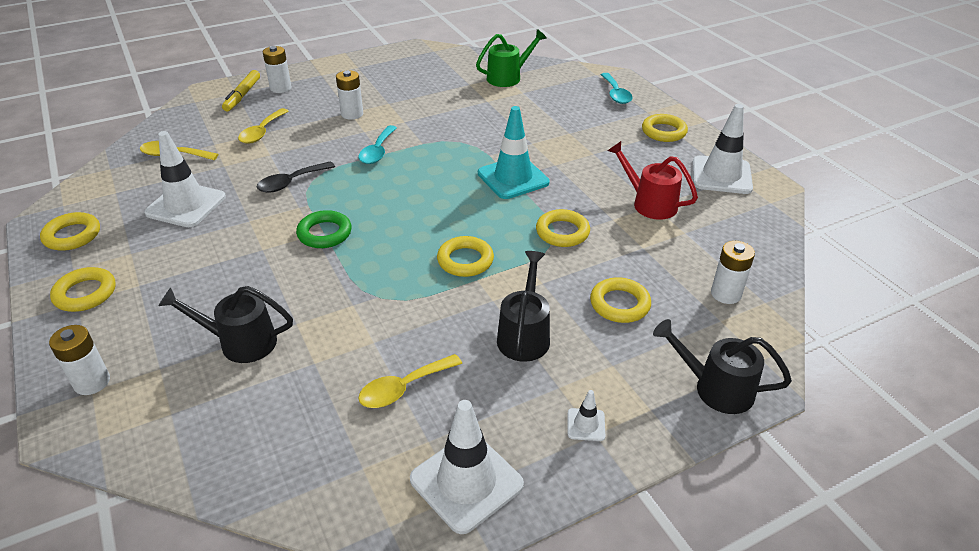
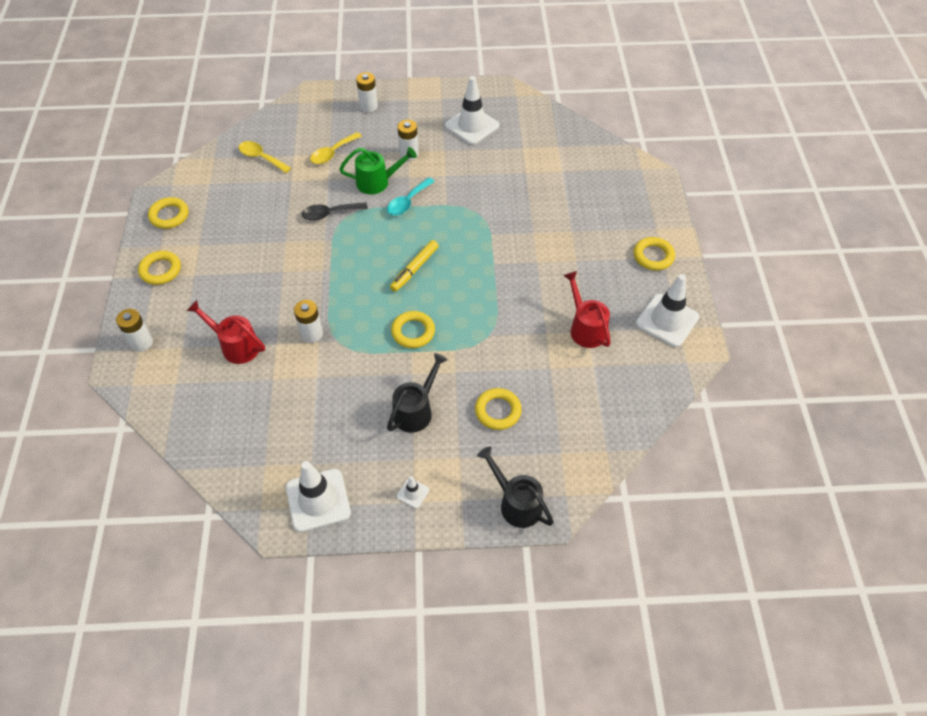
camera: 25 degrees right, 15 degrees up
white traffic cone [144,131,226,227] -> white traffic cone moved to [445,76,499,145]
black watering can [159,286,293,363] -> red watering can [187,300,265,364]
yellow marker [222,70,260,111] -> yellow marker moved to [390,240,439,292]
green ring [296,210,352,248] -> none
yellow spoon [358,354,462,408] -> none
green watering can [476,29,547,87] -> green watering can moved to [339,147,417,194]
turquoise traffic cone [478,106,550,199] -> none
yellow ring [536,209,590,247] -> none
turquoise spoon [601,73,633,104] -> none
white battery [711,241,755,304] -> white battery moved to [294,300,323,343]

